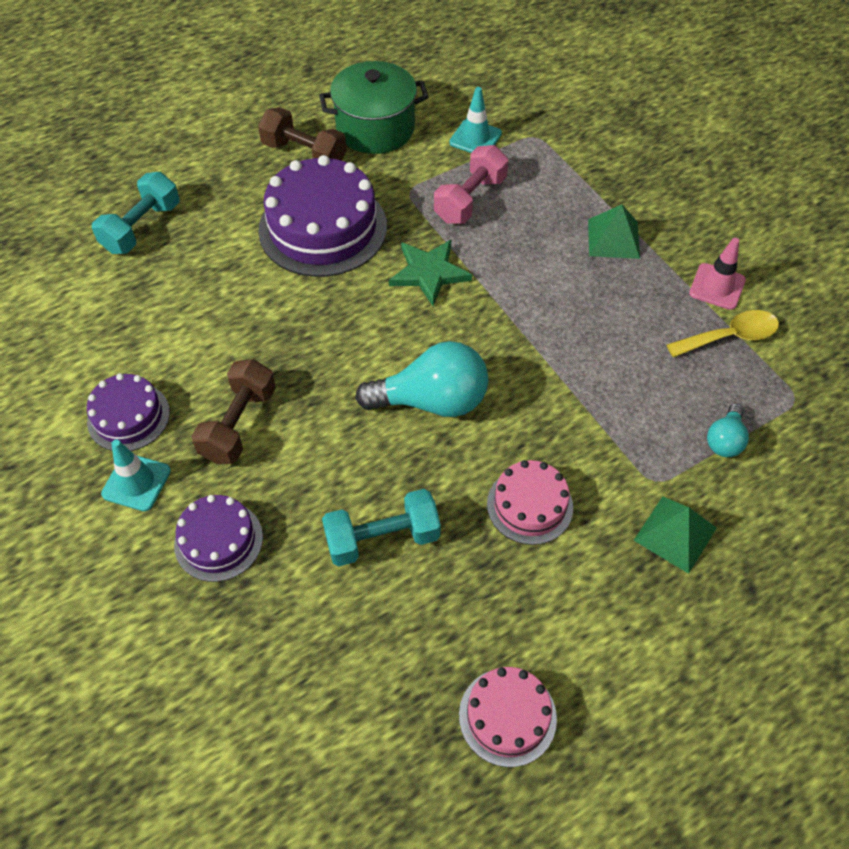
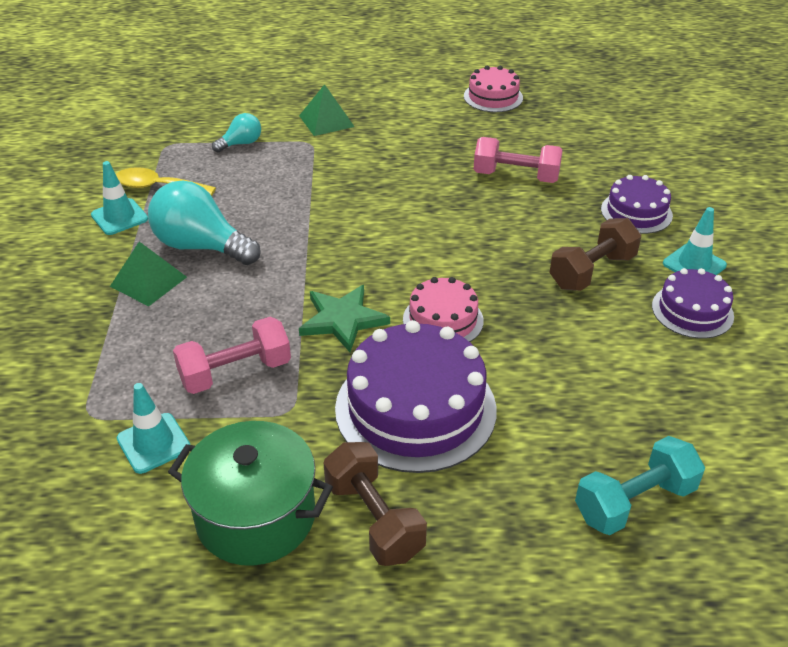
camera: 150 degrees left, 15 degrees down
turquoise dumbbell [322,489,441,566] -> pink dumbbell [474,137,563,183]
turquoise light bulb [355,341,488,417] -> turquoise light bulb moved to [148,181,261,265]
pink cake [487,460,573,545] -> pink cake moved to [403,277,484,342]
pink traffic cone [689,238,746,310] -> turquoise traffic cone [91,161,148,235]

